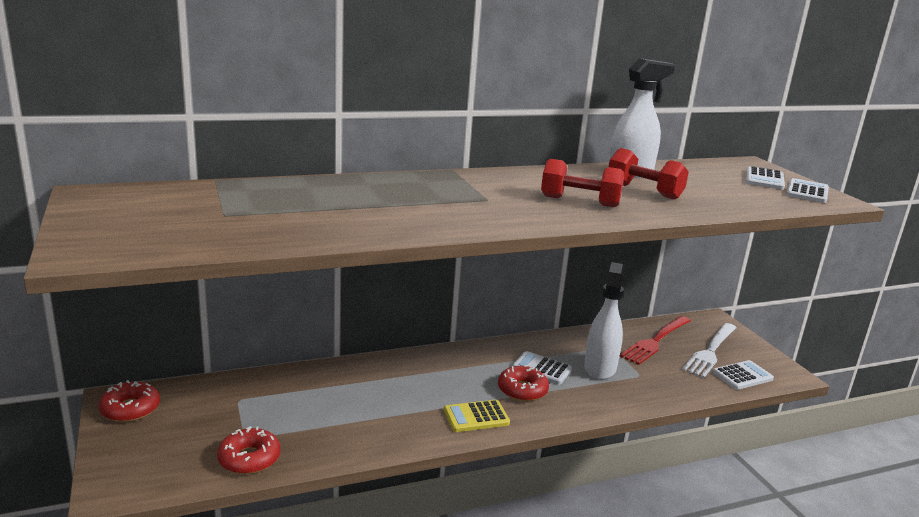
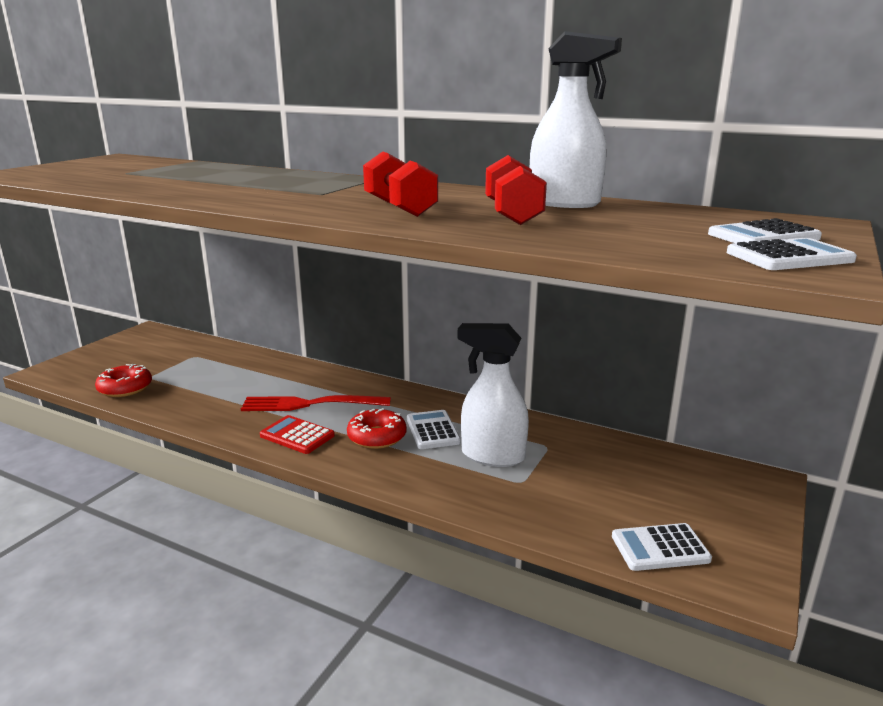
camera: 50 degrees right, 0 degrees up
red donut [98,380,160,422] -> none
yellow calculator [444,400,510,432] -> red calculator [260,415,335,454]
white spray bottle [584,262,625,380] -> white spray bottle turned 135 degrees counterclockwise [458,323,529,467]
red fork [620,316,691,365] -> red fork moved to [241,395,391,411]
white fork [682,323,736,378] -> none
white calculator [712,360,774,390] -> white calculator turned 150 degrees clockwise [612,523,712,571]

